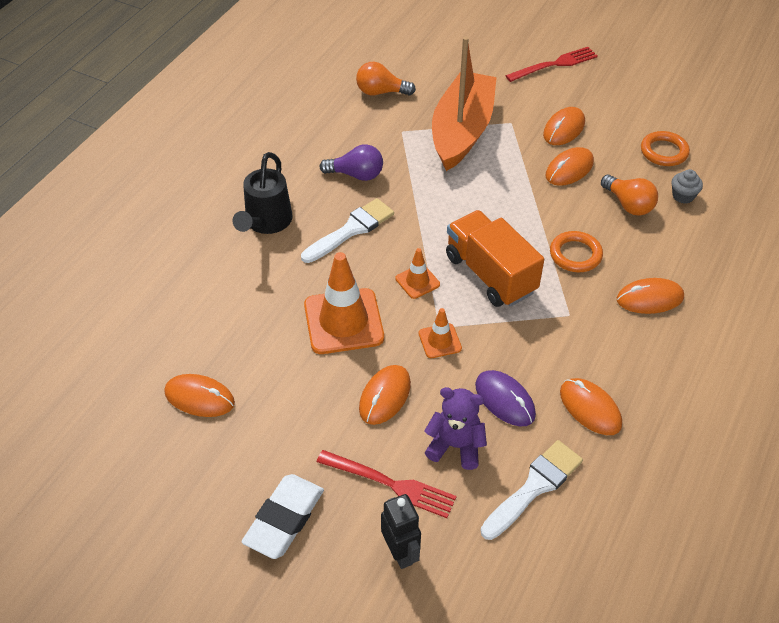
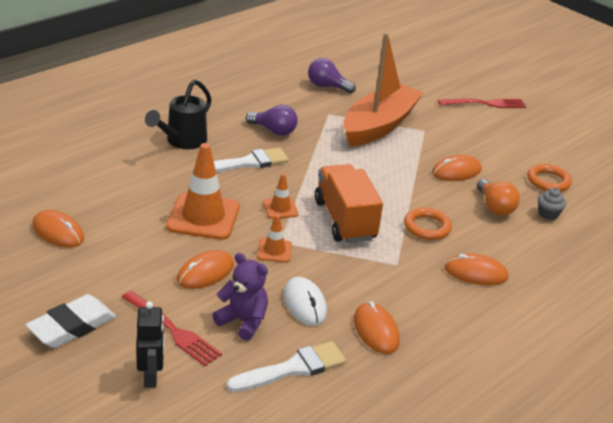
camera: 15 degrees right, 15 degrees down
orange light bulb [356,62,416,96] -> purple light bulb [308,58,356,94]
purple mouse [475,370,536,426] -> white mouse [283,277,327,326]
orange mouse [543,107,585,145] -> none

